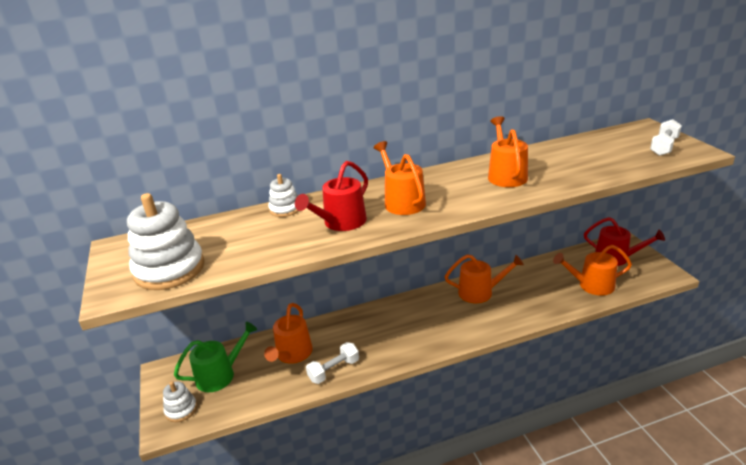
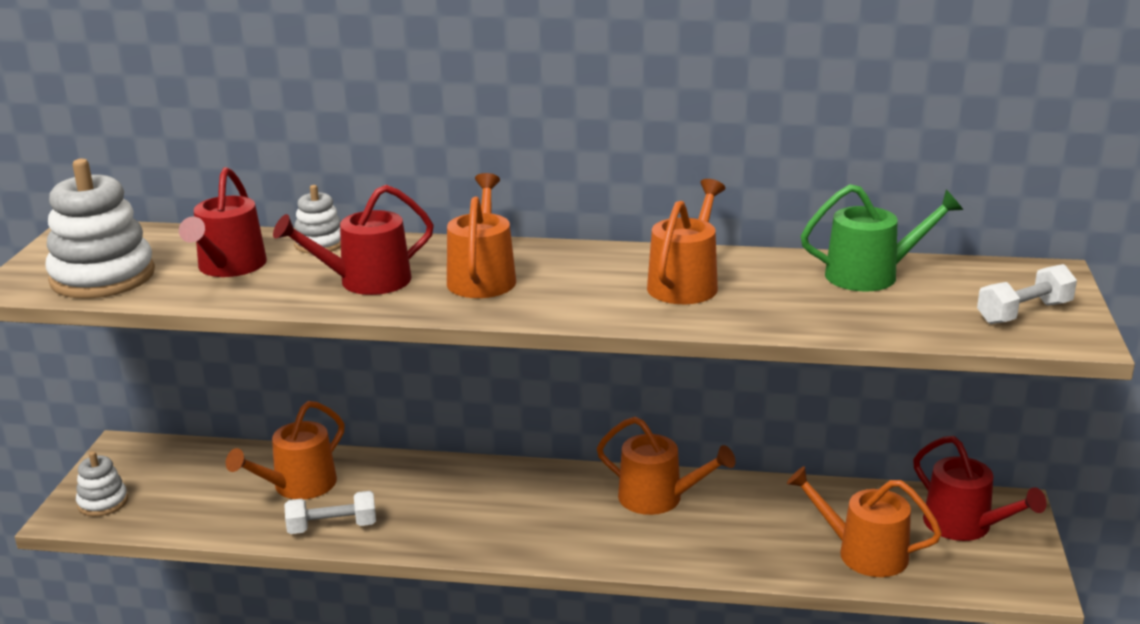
camera: 25 degrees right, 5 degrees down
green watering can [174,322,257,392] -> green watering can moved to [801,184,963,291]
none -> red watering can [179,167,267,277]

